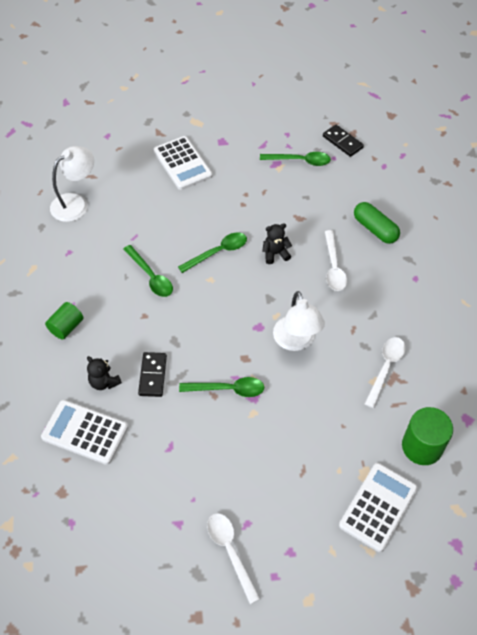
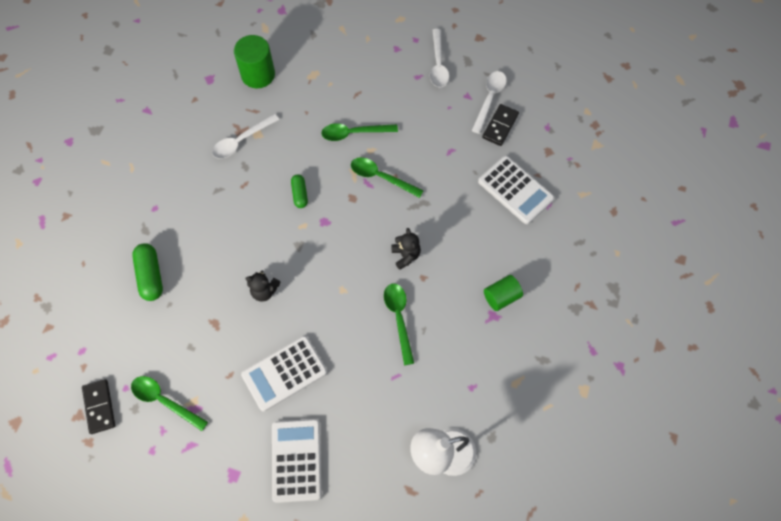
camera: 155 degrees left, 10 degrees up
black teddy bear [87,356,122,390] -> black teddy bear moved to [391,228,421,270]
black domino [138,352,167,397] -> black domino moved to [482,104,519,146]
green spoon [178,232,247,273] -> green spoon moved to [321,123,398,141]
white lamp [273,291,325,351] -> green capsule [291,174,308,208]
white spoon [325,230,347,291] -> white spoon moved to [472,71,507,134]
white calculator [339,463,418,552] -> white calculator moved to [241,336,327,412]

